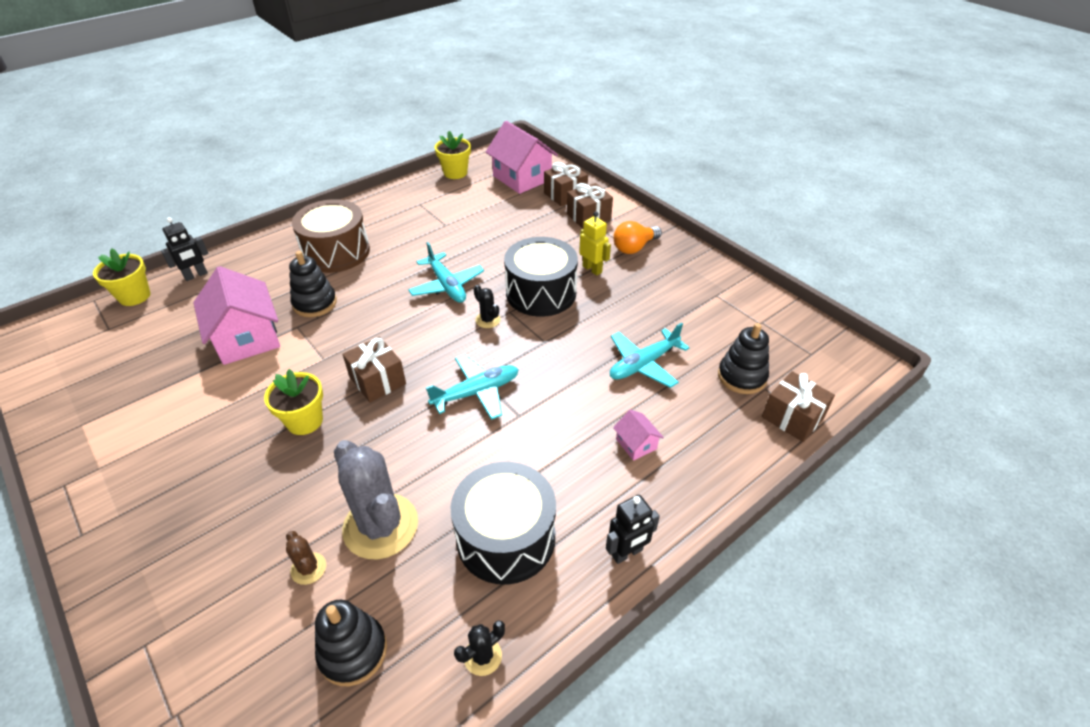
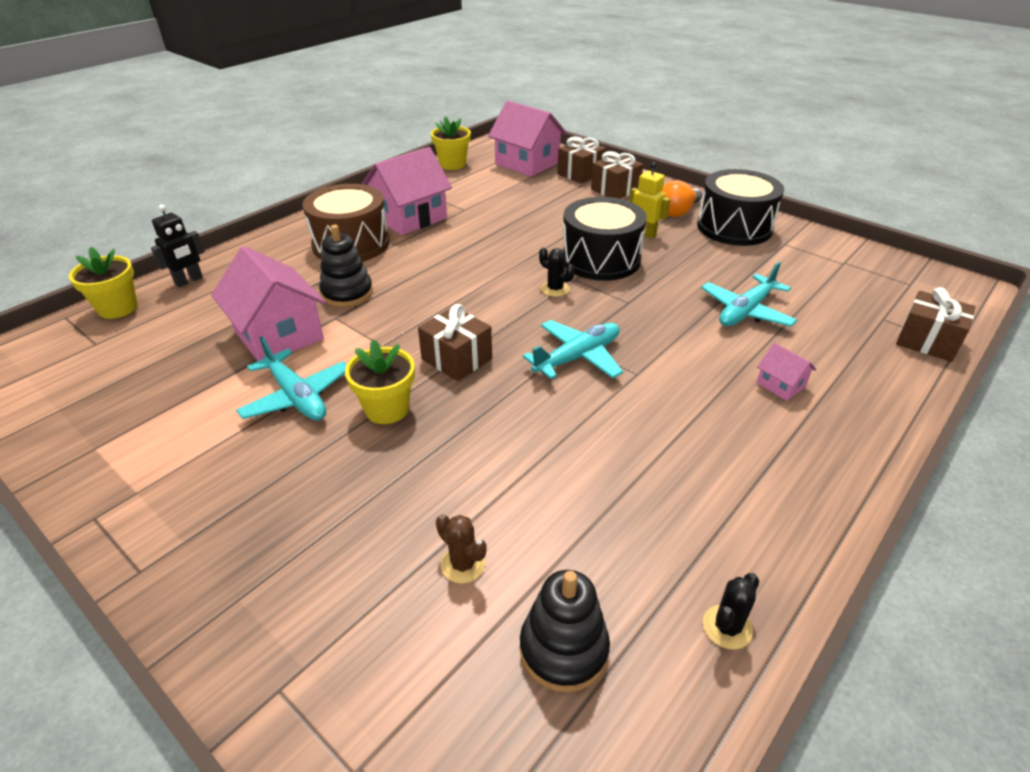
camera: 10 degrees left, 5 degrees down
grey cactus [334,440,418,559] -> none
turquoise plane [408,242,484,303] -> turquoise plane moved to [236,336,347,421]
black drum [451,462,556,585] -> black drum moved to [697,169,784,246]
black robot [606,495,660,564] -> none
black stacking toy [718,323,769,394] -> none
none -> pink house [362,147,452,235]

